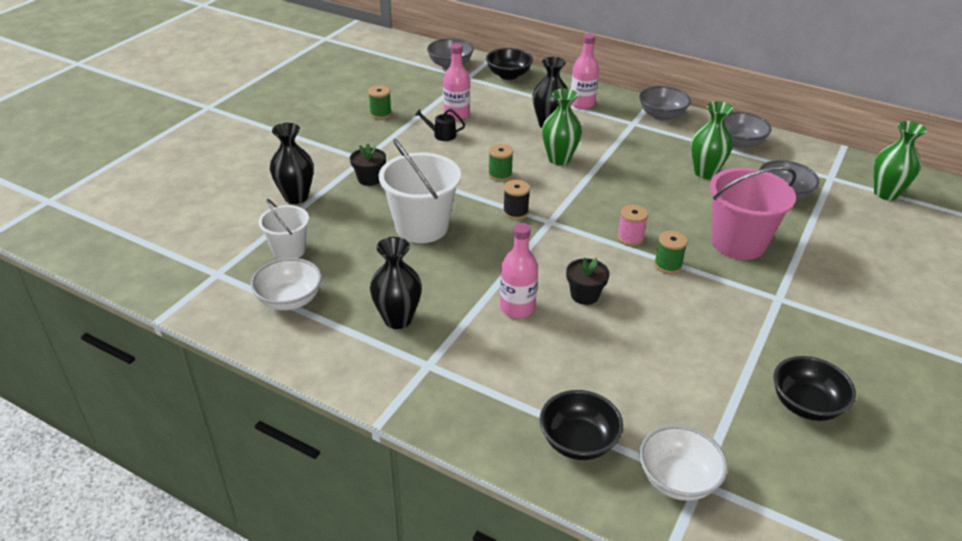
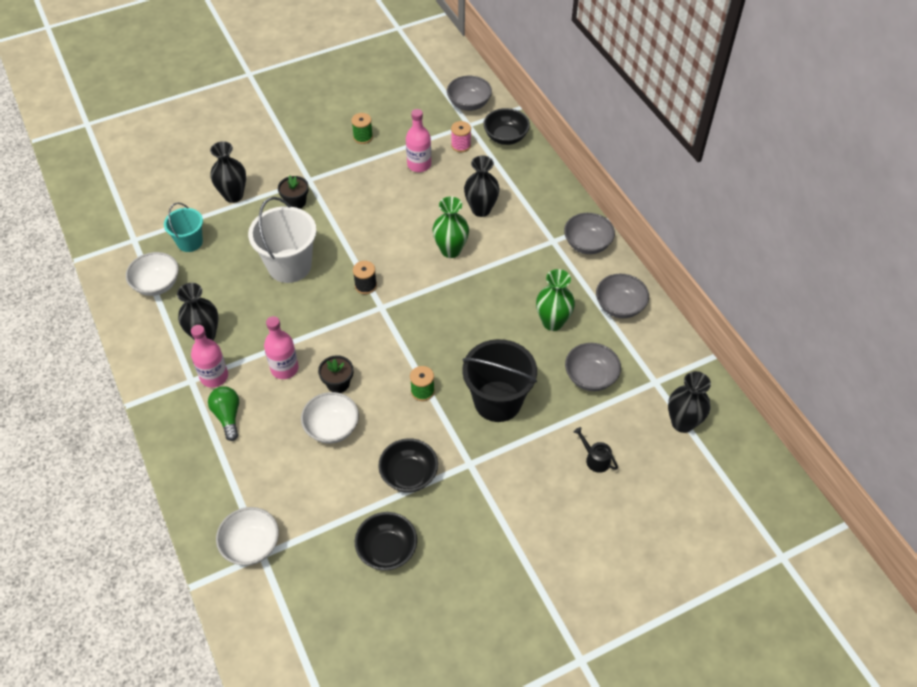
camera: 35 degrees right, 15 degrees up
white bucket [258,199,309,259] -> turquoise bucket [164,203,203,252]
black watering can [415,109,465,141] -> black watering can moved to [574,427,618,473]
green spool [488,144,513,181] -> none
black bowl [540,390,623,460] -> black bowl moved to [378,438,438,493]
pink bottle [571,33,599,109] -> pink bottle moved to [191,325,228,388]
pink spool [617,205,648,246] -> pink spool moved to [451,121,471,152]
pink bucket [710,167,797,260] -> black bucket [462,339,537,422]
green vase [874,121,927,200] -> black vase [668,371,711,433]
none -> green light bulb [208,386,239,441]
none -> white bowl [301,392,359,443]

